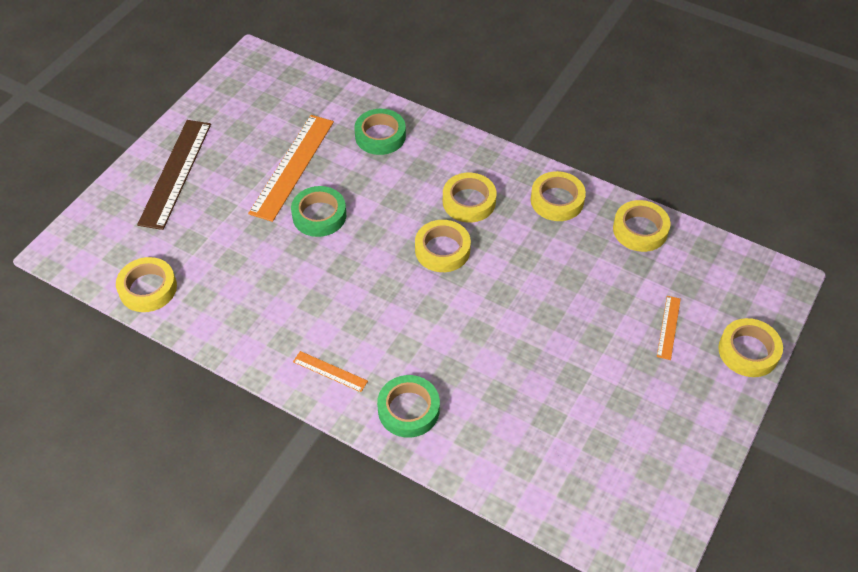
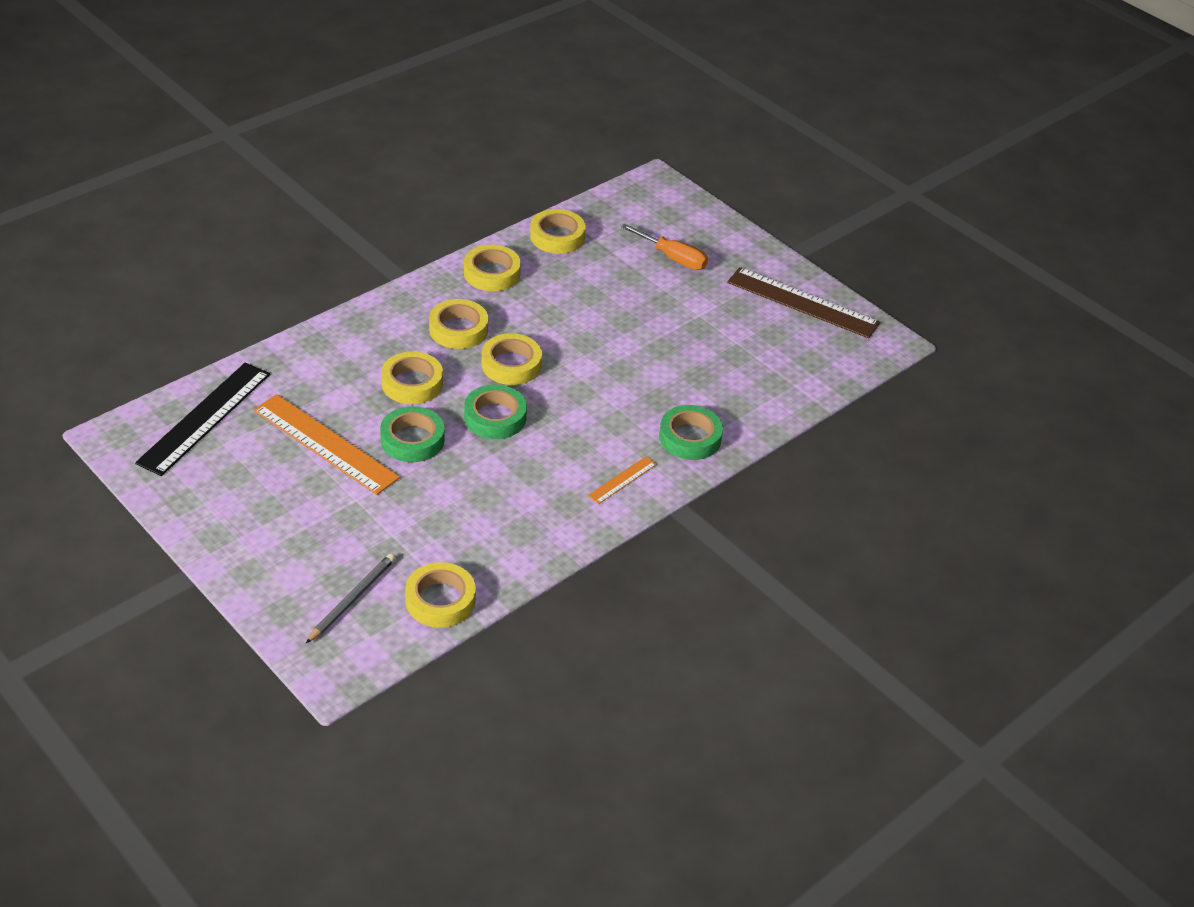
camera: 75 degrees left, 10 degrees down
brown ruler [137,120,211,230] -> brown ruler moved to [727,267,880,338]
green tape [354,109,406,155] -> green tape moved to [464,385,527,439]
orange ruler [657,296,681,360] -> orange screwdriver [621,224,708,270]
yellow tape [718,318,783,377] -> yellow tape moved to [381,351,443,404]
none -> black ruler [135,363,270,476]
none -> grey pencil [306,554,395,643]

